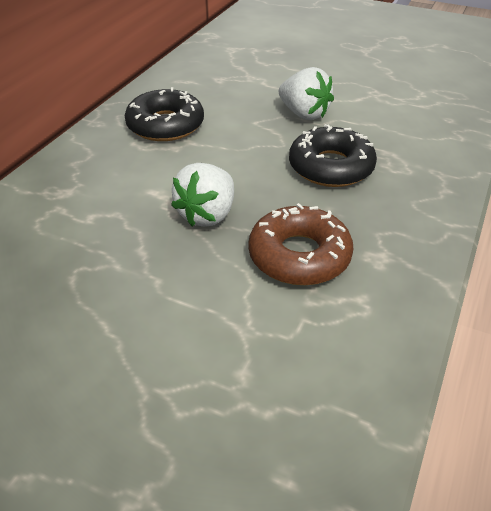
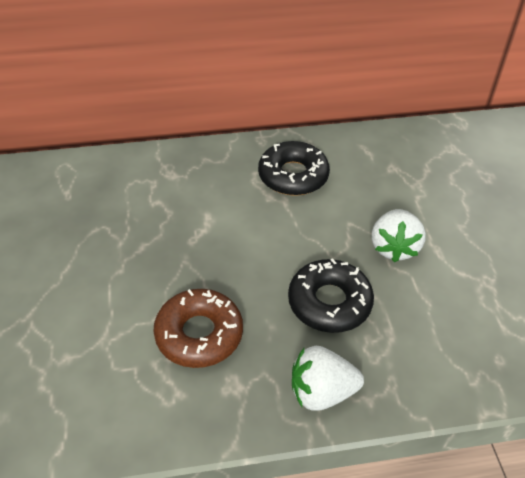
camera: 55 degrees right, 5 degrees up
white strawberry [171,163,234,227] -> white strawberry moved to [292,346,364,411]

